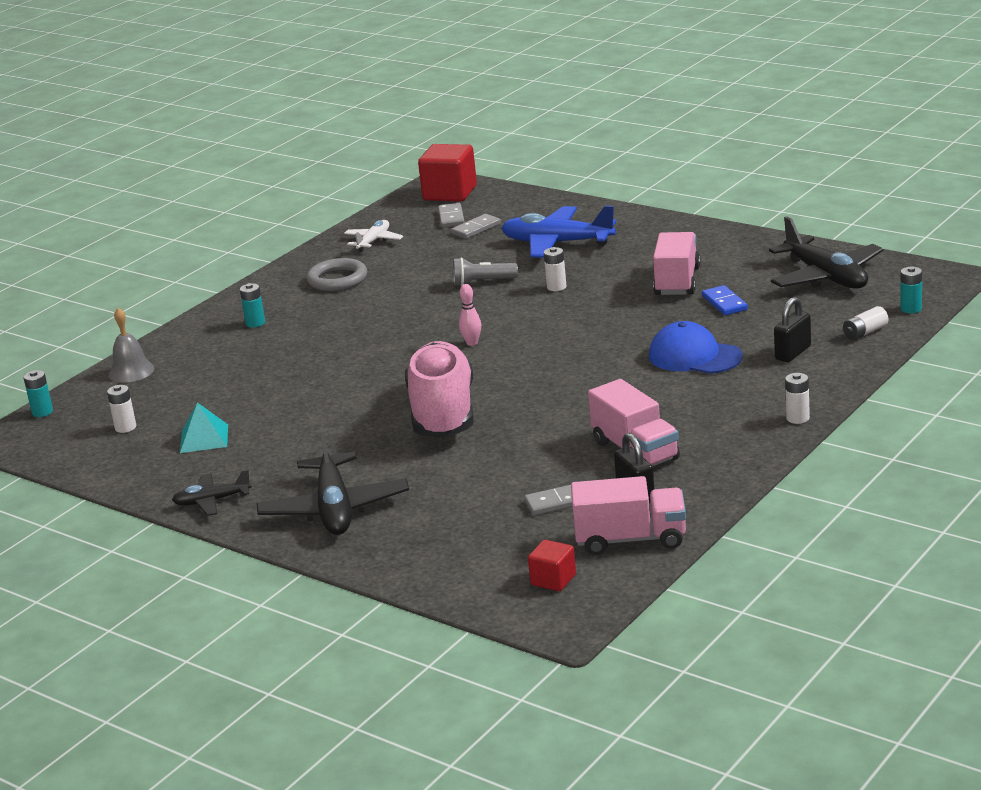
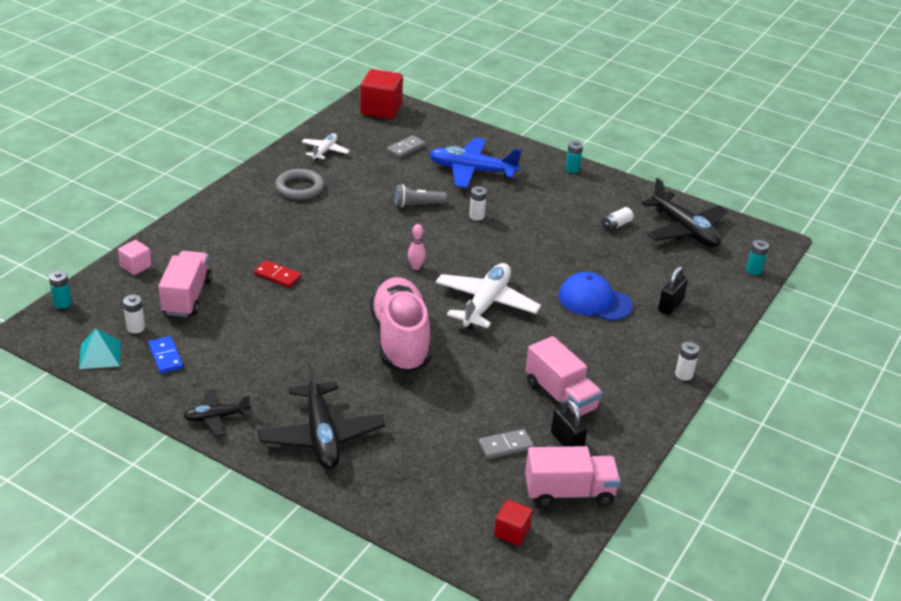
camera: 10 degrees left, 10 degrees up
grey bell [108,308,154,383] -> pink cube [118,240,152,275]
turquoise pyramid [180,402,228,453] -> turquoise pyramid moved to [79,329,121,369]
turquoise battery [240,283,265,327] -> turquoise battery moved to [565,141,583,173]
grey domino [438,203,465,228] -> none
pink truck [653,232,700,295] -> pink truck moved to [158,251,212,317]
blue domino [702,285,748,315] -> blue domino moved to [148,336,183,373]
white battery [843,306,889,340] -> white battery moved to [601,207,634,232]
none -> red domino [254,260,301,288]
none -> white plane [435,263,541,329]

